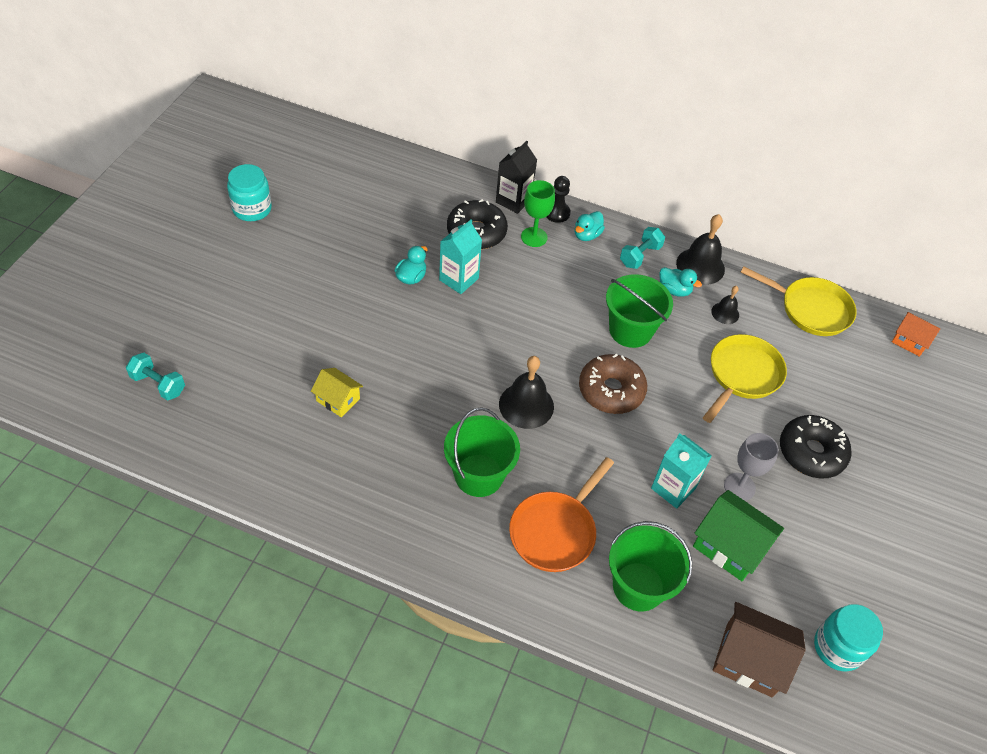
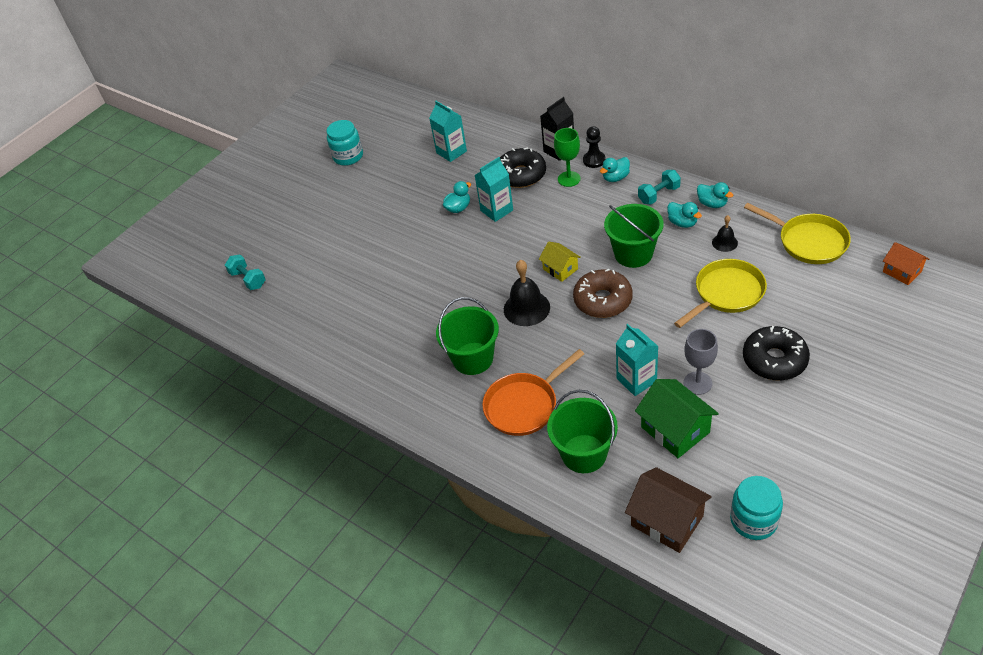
camera: 25 degrees right, 5 degrees down
yellow house [311,368,363,417] -> yellow house moved to [539,241,581,282]
black bell [676,214,725,285] -> turquoise duck [697,182,733,208]
none -> turquoise carton [429,101,467,162]

